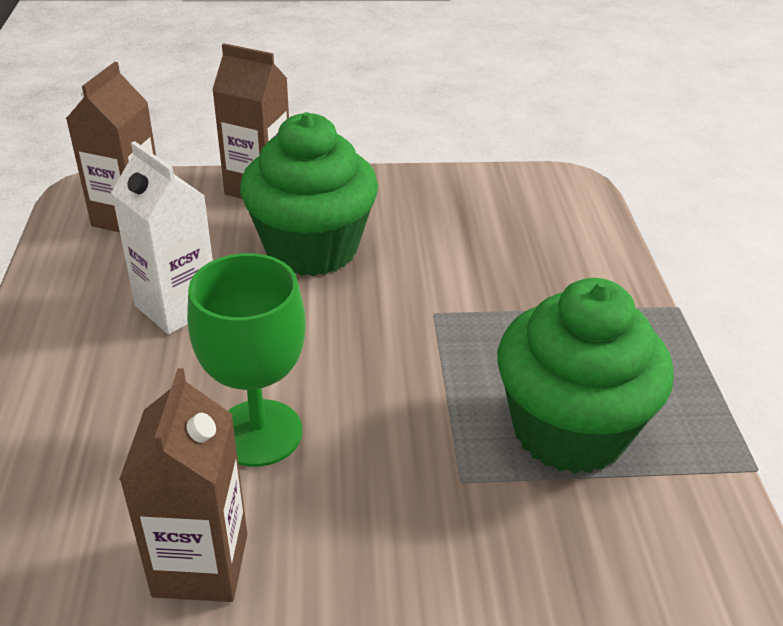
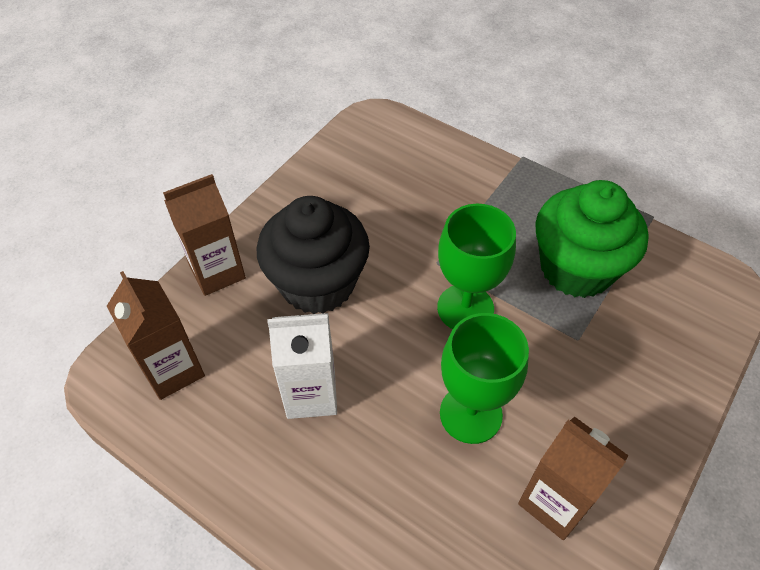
camera: 50 degrees left, 15 degrees up
green cupcake [240,112,378,276] -> black cupcake [257,196,370,314]
none -> green goblet [437,204,516,329]

